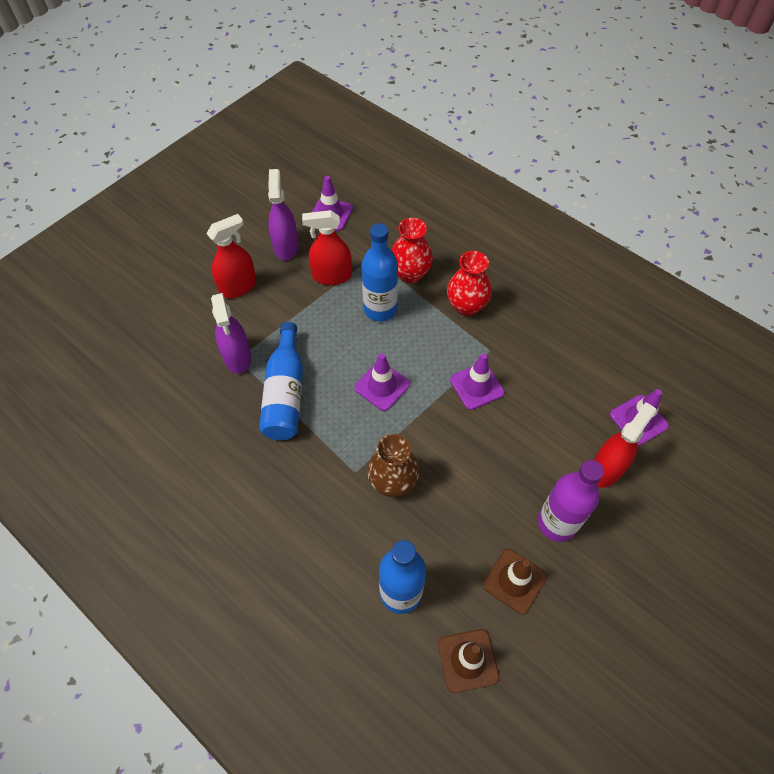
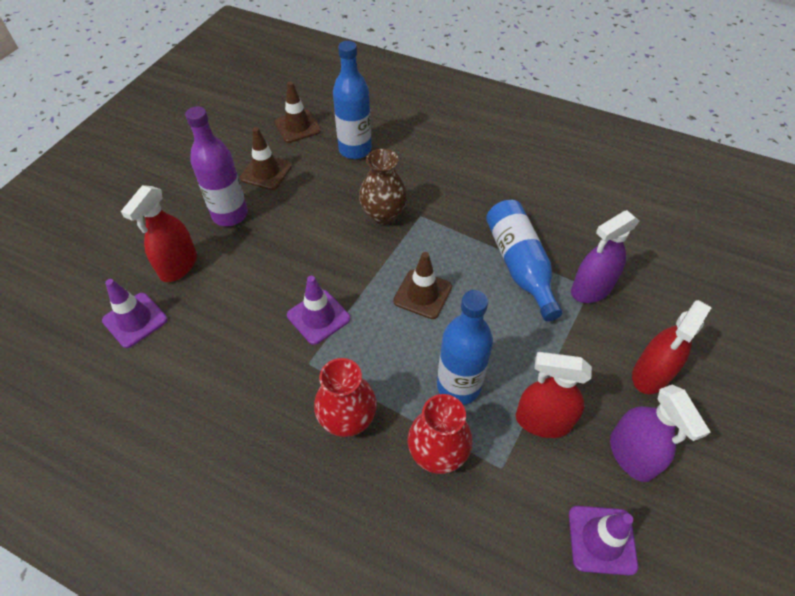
camera: 165 degrees right, 5 degrees down
purple spray bottle [211,293,252,374] -> purple spray bottle turned 90 degrees counterclockwise [571,210,639,303]
red spray bottle [302,210,352,285] -> red spray bottle turned 150 degrees counterclockwise [516,352,592,438]
purple traffic cone [354,353,410,411] -> brown traffic cone [393,252,452,319]

